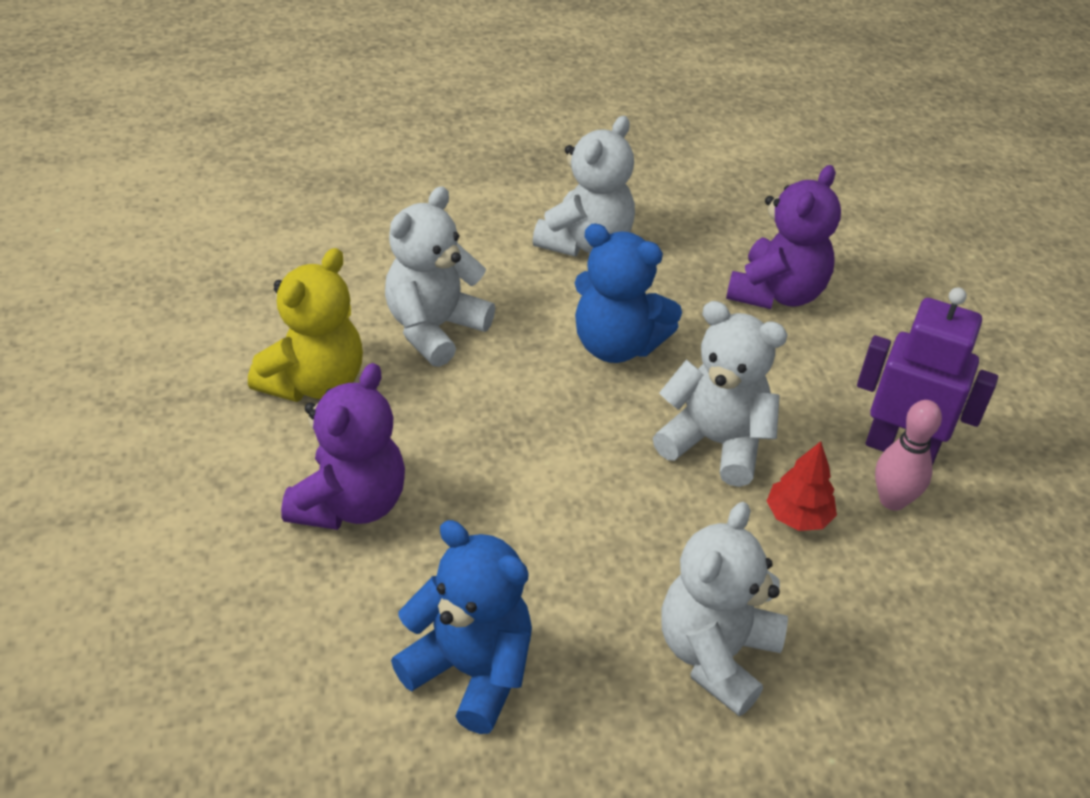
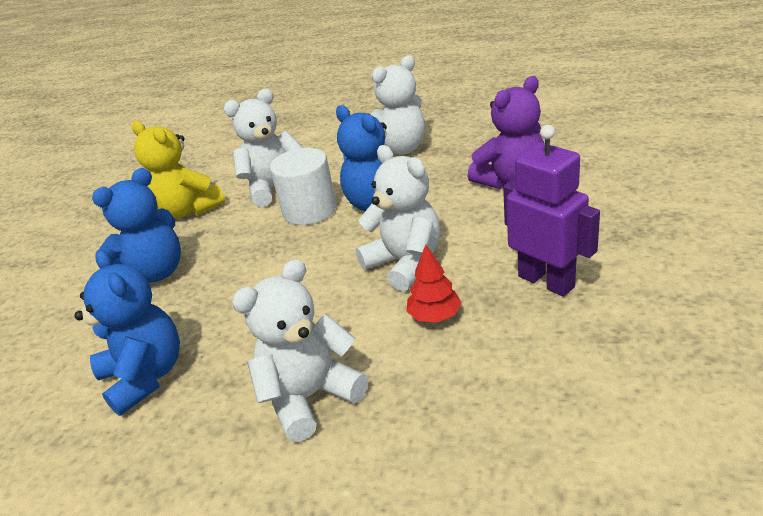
camera: 30 degrees right, 10 degrees down
yellow teddy bear [248,248,363,402] -> yellow teddy bear turned 75 degrees clockwise [132,121,225,218]
purple teddy bear [281,363,405,530] -> blue teddy bear [92,168,181,282]
pink bowling pin [875,400,942,511] -> none
none -> white cylinder [270,148,337,225]

